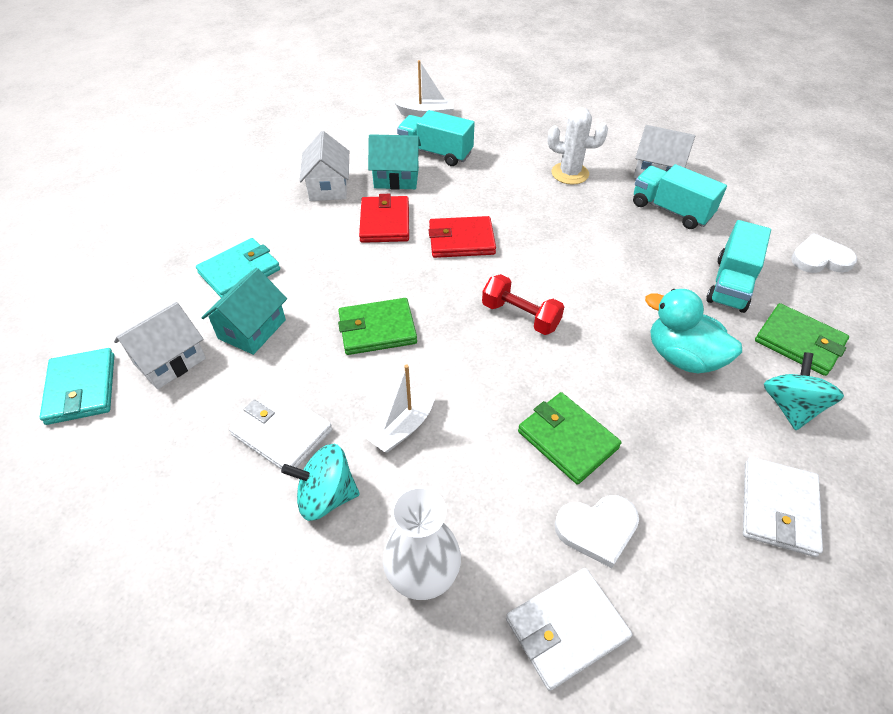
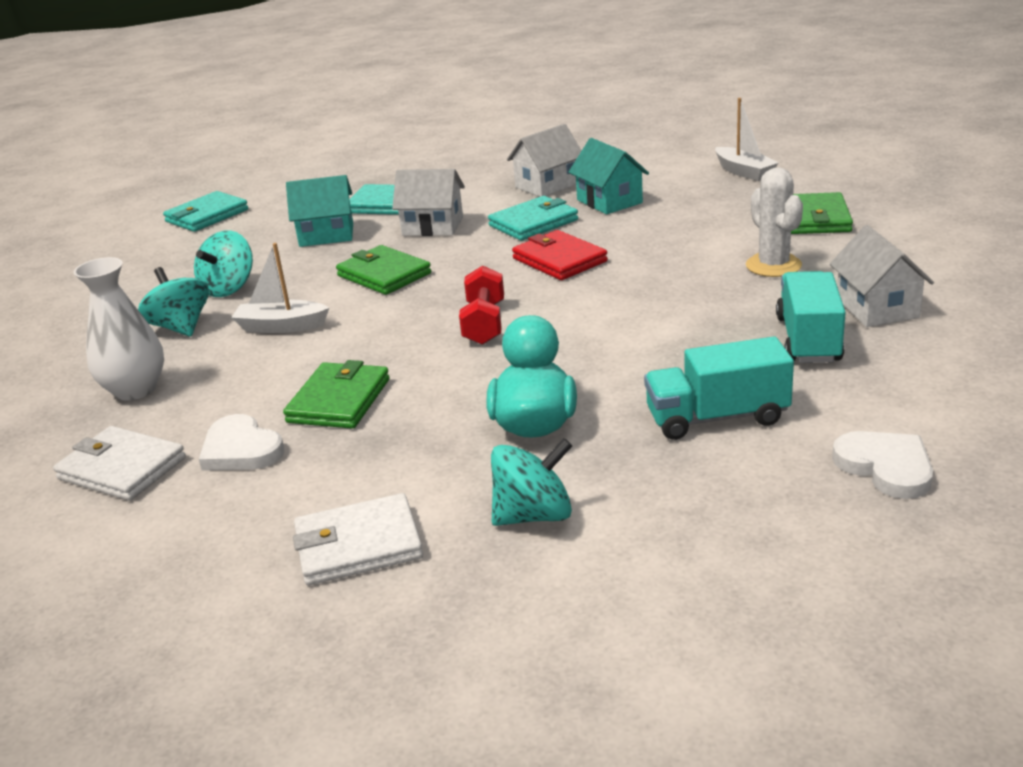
camera: 60 degrees right, 20 degrees down
white house [114,302,206,389] -> white house moved to [392,169,465,236]
white wallet [229,387,332,469] -> turquoise spinning top [194,230,253,297]
red wallet [359,194,409,243] -> turquoise wallet [488,196,578,241]
turquoise truck [397,110,474,166] -> none
green wallet [755,303,849,376] -> green wallet moved to [791,192,853,234]

